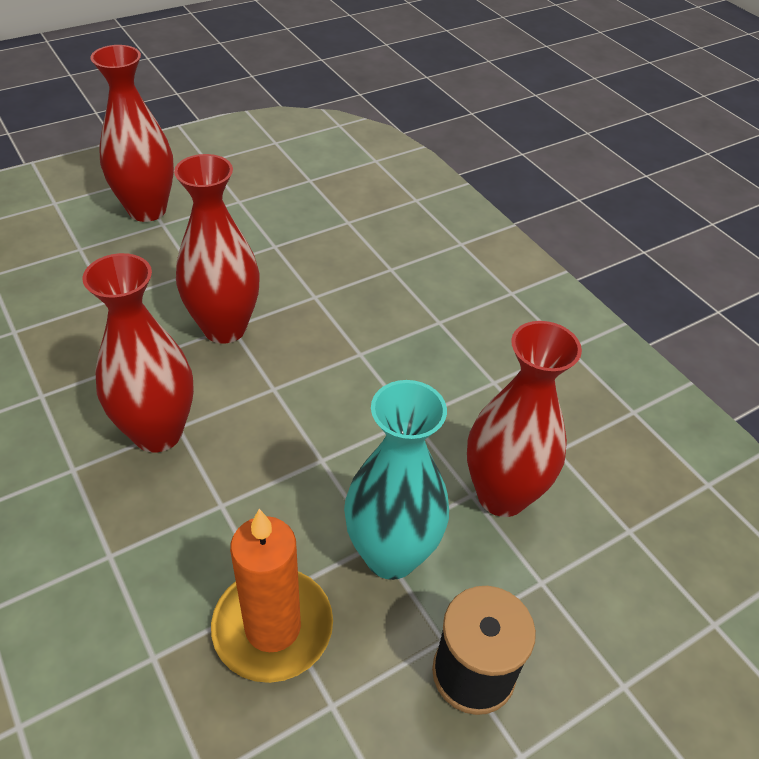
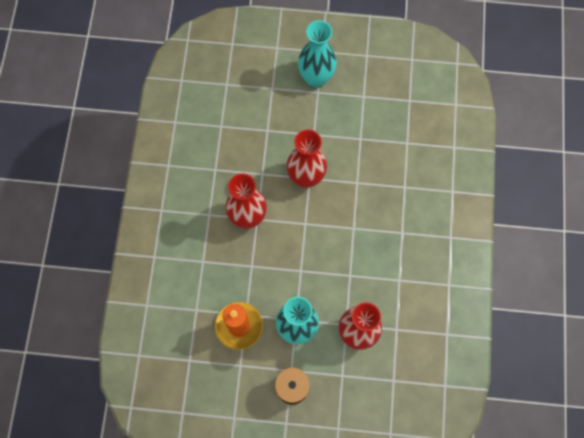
camera: 40 degrees right, 25 degrees up
red vase [90,45,174,222] -> turquoise vase [298,20,337,88]

